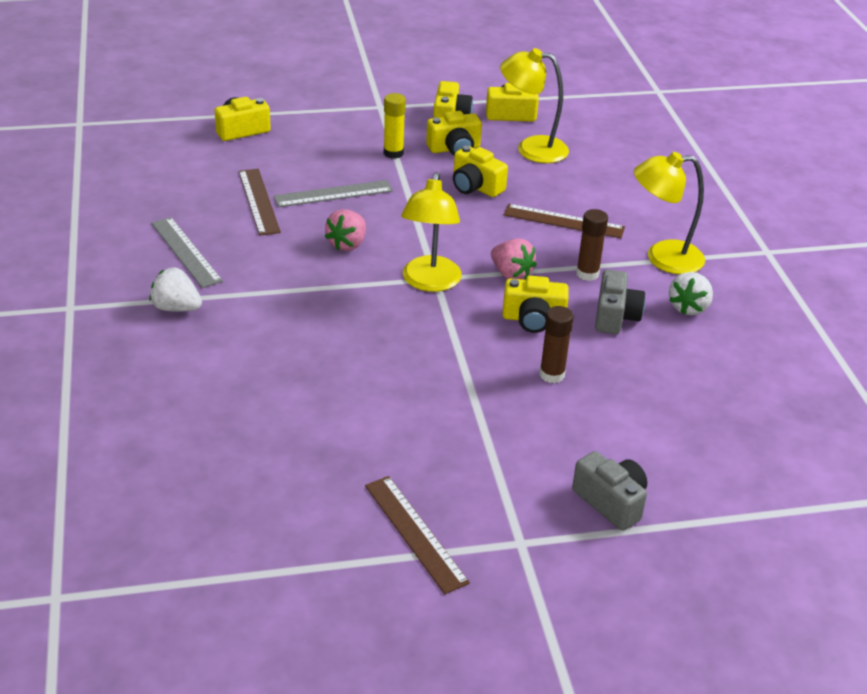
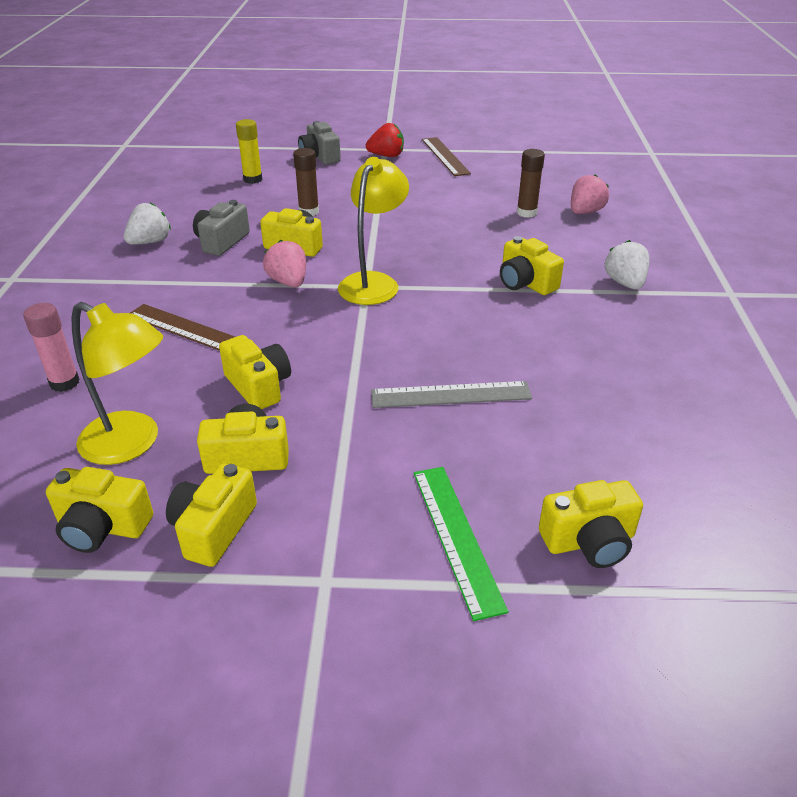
camera: 165 degrees left, 0 degrees up
white strawberry [149,267,202,312] -> white strawberry turned 135 degrees counterclockwise [605,240,650,290]
grey ruler [151,217,223,288] -> none
brown ruler [239,169,281,236] -> none
pink strawberry [325,209,366,251] -> pink strawberry moved to [571,174,609,214]
yellow glue stick [384,93,406,159] -> yellow glue stick moved to [236,119,262,184]
brown glue stick [576,209,608,281] -> brown glue stick moved to [517,149,545,218]
yellow lamp [634,152,705,274] -> none
none -> pink glue stick [23,303,80,392]
none -> red strawberry [366,123,404,157]
none -> green ruler [414,467,509,621]
none -> yellow camera [500,236,564,295]

